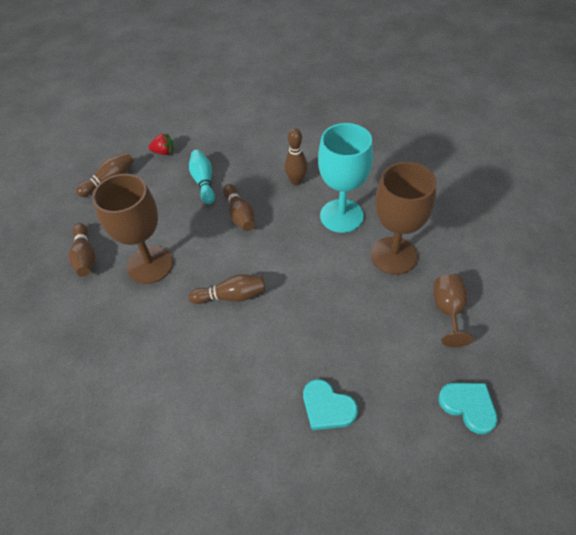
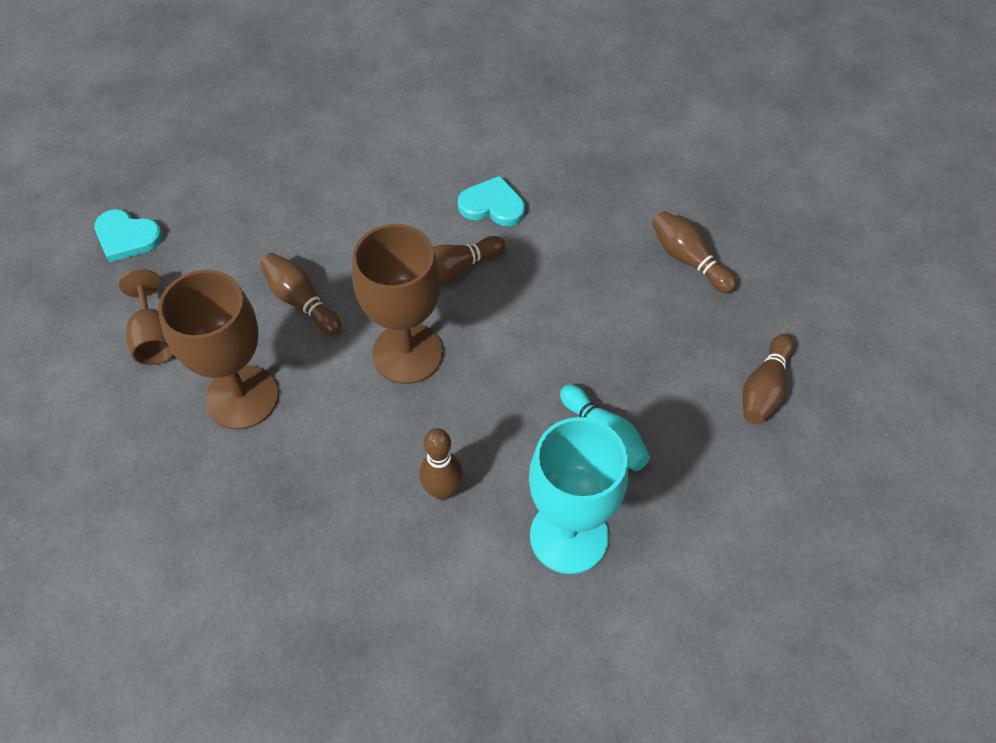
camera: 155 degrees right, 5 degrees up
brown goblet [92,174,173,284] -> brown goblet moved to [352,224,443,384]
red strawberry [149,133,174,155] -> none
brown bowling pin [223,184,255,231] -> brown bowling pin moved to [260,253,341,335]
turquoise heart [303,379,358,430] -> turquoise heart moved to [458,176,525,226]
turquoise goblet [318,123,373,233] -> turquoise goblet moved to [529,417,628,574]

